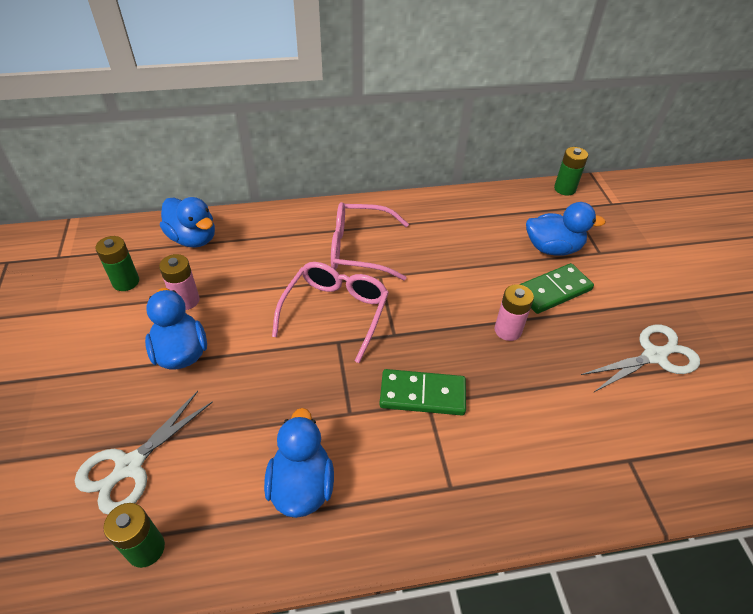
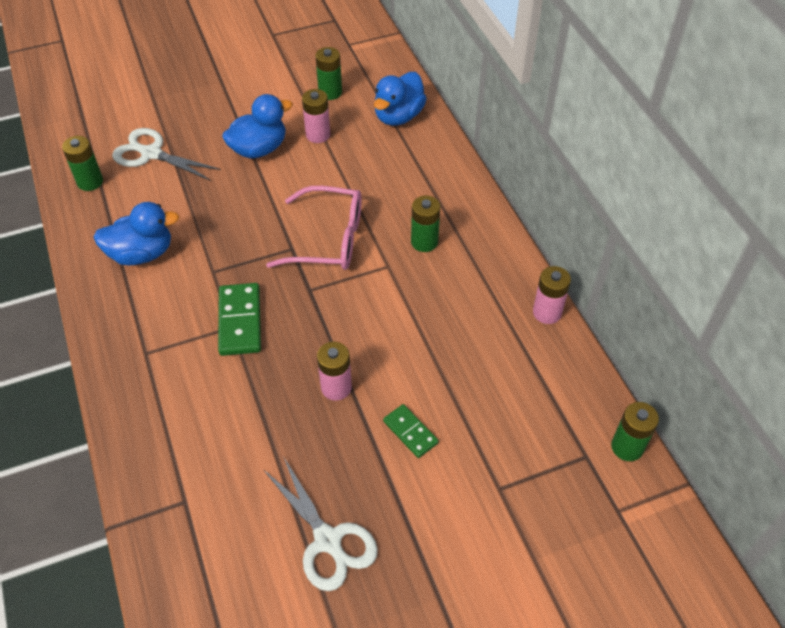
camera: 80 degrees right, 5 degrees up
pink glasses [331,202,409,280] -> green battery [411,196,440,252]
green domino [519,263,594,314] -> green domino [383,404,439,458], size x0.62
blue duck [526,202,606,256] -> none
none -> pink battery [533,266,571,324]

